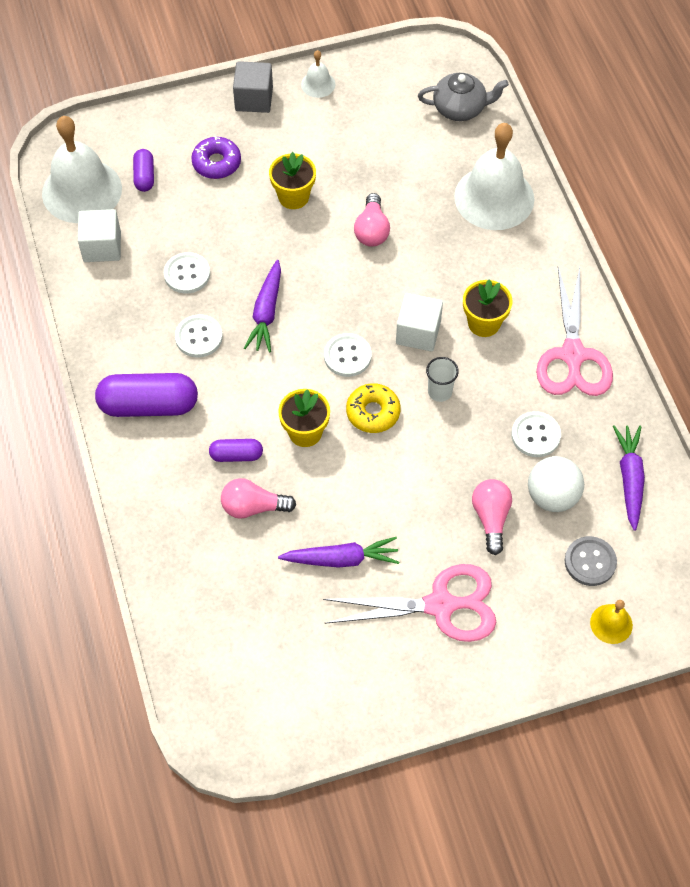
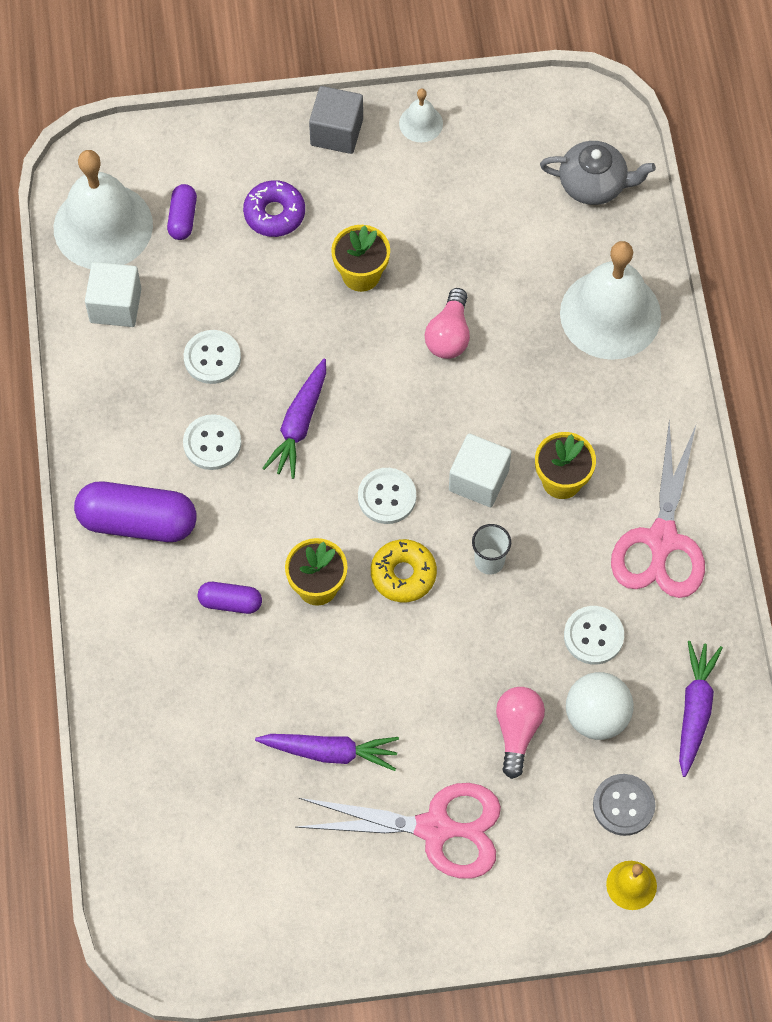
camera: 10 degrees right, 5 degrees up
pink light bulb [221,478,296,519] -> none

